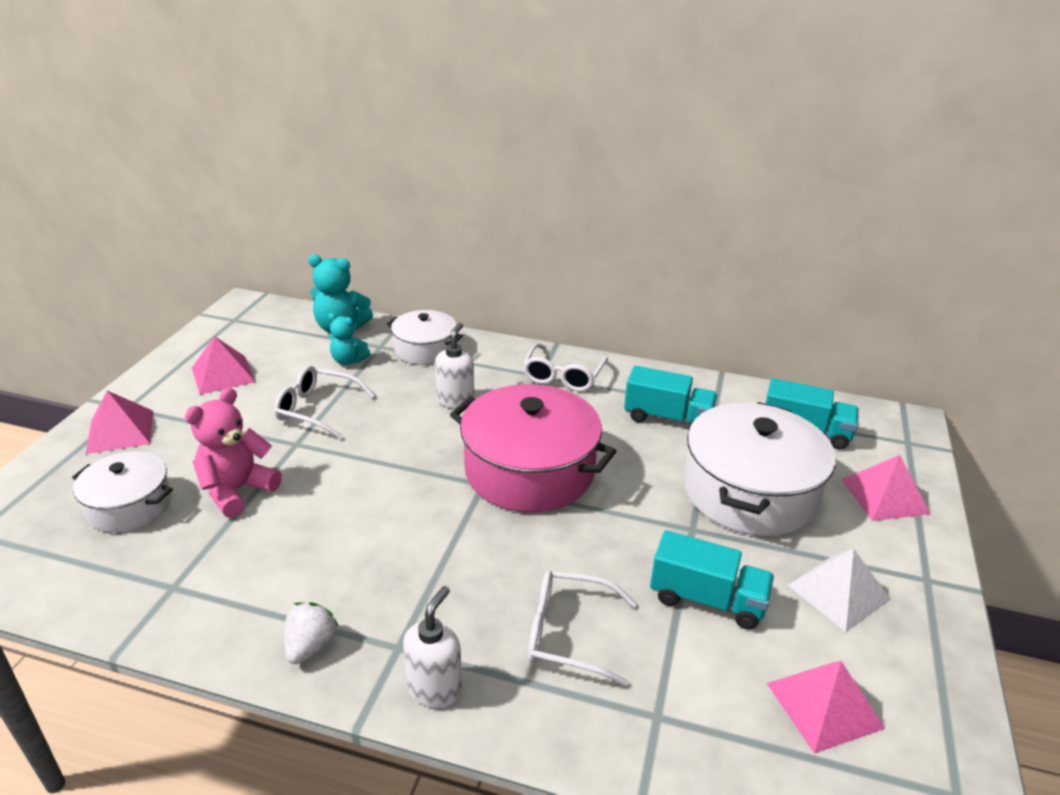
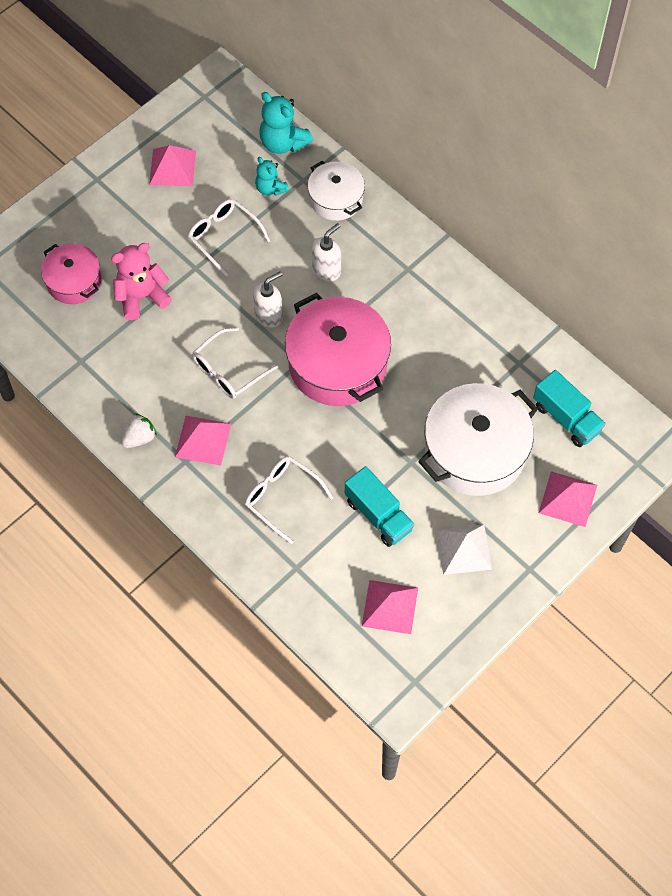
camera: 30 degrees right, 30 degrees up
white pot [72,451,173,532] -> pink pot [41,244,101,304]
pink pyramid [85,391,153,454] -> pink pyramid moved to [175,416,231,466]
white soap dispenser [403,586,462,708] -> white soap dispenser moved to [253,271,283,328]
white glasses [523,343,608,391] -> white glasses moved to [192,327,278,399]
turquoise truck [624,366,717,428] -> none

